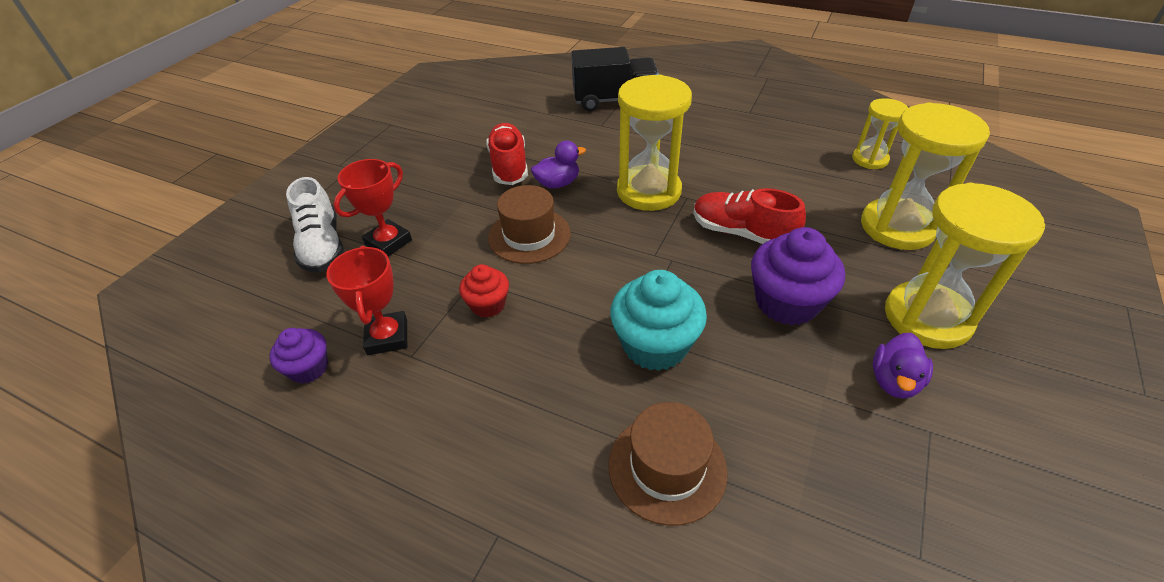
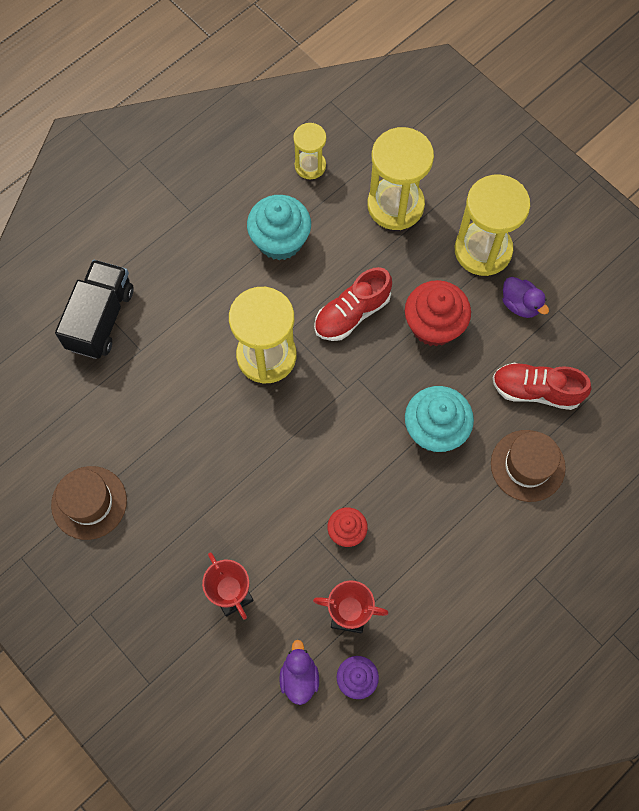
camera: 70 degrees left, 25 degrees up
white shoe [286,177,344,272] -> none
red shoe [486,123,528,185] -> red shoe moved to [493,363,592,410]
brown hat [488,185,571,264] -> brown hat moved to [51,466,127,540]
purple duck [531,141,586,189] -> purple duck moved to [279,640,319,705]
purple cupcake [751,227,845,325] -> red cupcake [405,280,471,346]
none -> turquoise cupcake [247,195,311,260]

